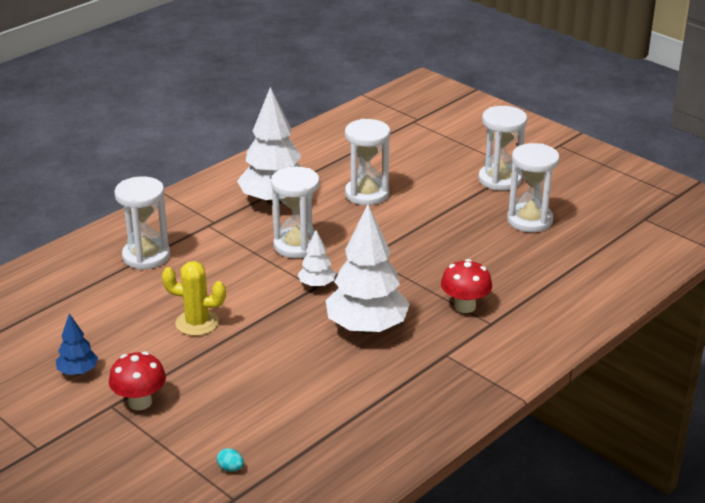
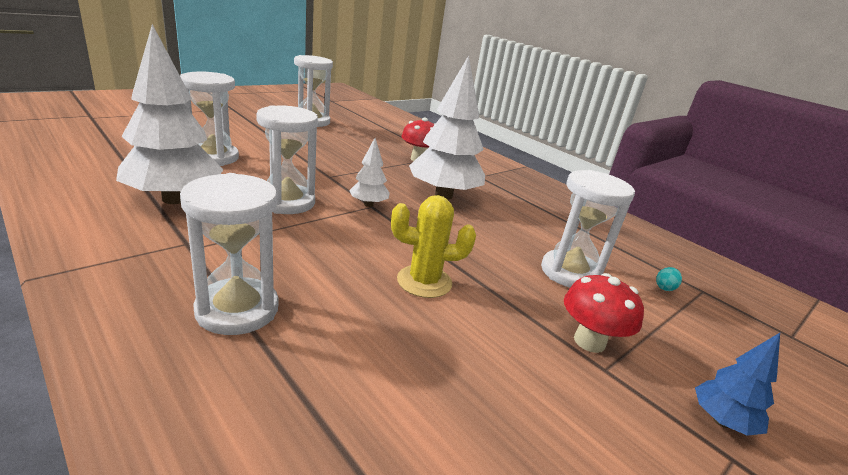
camera: 90 degrees left, 5 degrees down
blue tree [56,313,98,375] -> blue tree moved to [695,333,780,436]
yellow cactus [162,261,226,336] -> yellow cactus turned 75 degrees clockwise [391,195,476,298]
white hourglass [478,106,527,191] -> white hourglass moved to [541,170,635,288]

